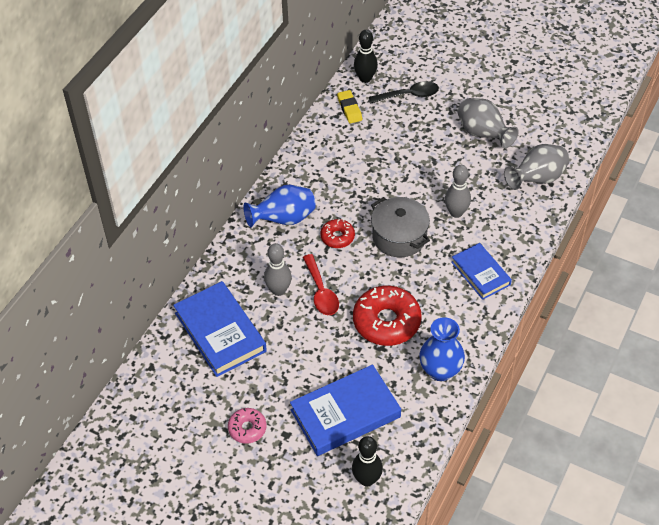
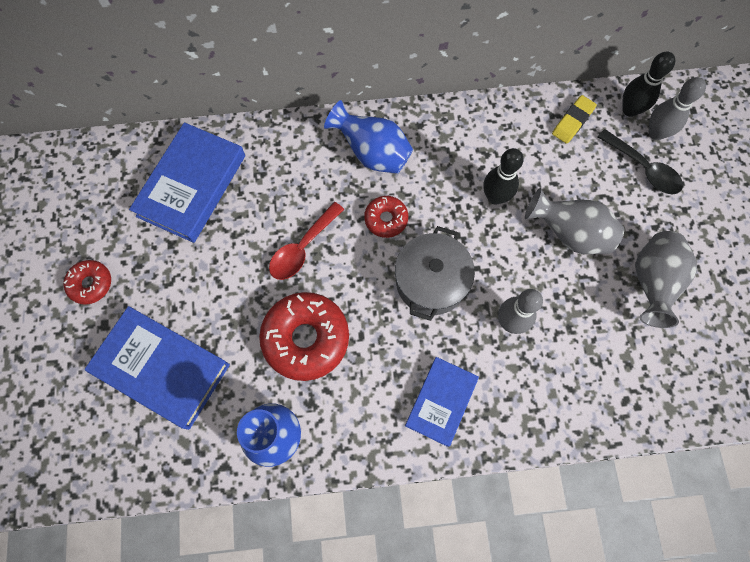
camera: 55 degrees right, 20 degrees up
pink donut [228,408,266,444] -> red donut [64,260,111,304]
grey bowling pin [264,243,292,296] -> grey bowling pin moved to [648,77,706,140]
black bowling pin [352,436,383,486] -> black bowling pin moved to [483,148,524,205]
grey vase [504,144,570,190] -> grey vase moved to [525,188,624,254]

